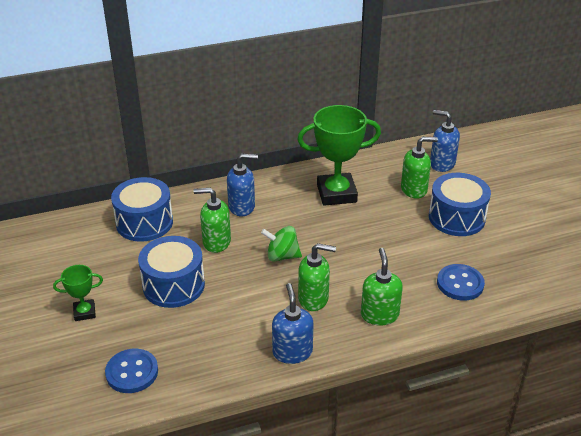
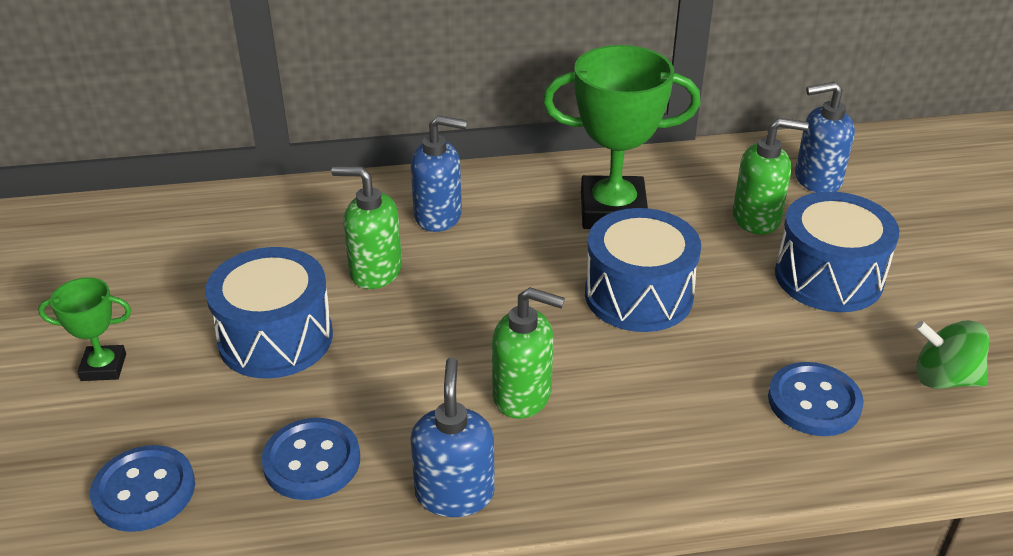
camera: 10 degrees right, 0 degrees up
blue drum [111,177,173,242] -> blue drum moved to [585,208,701,332]
green spinning top [261,226,302,262] -> green spinning top moved to [915,320,989,389]
green soap dispenser [361,248,403,325] -> none
blue soap dispenser [430,110,460,172] -> blue soap dispenser turned 45 degrees counterclockwise [795,82,855,193]
none -> blue button [261,418,360,500]

